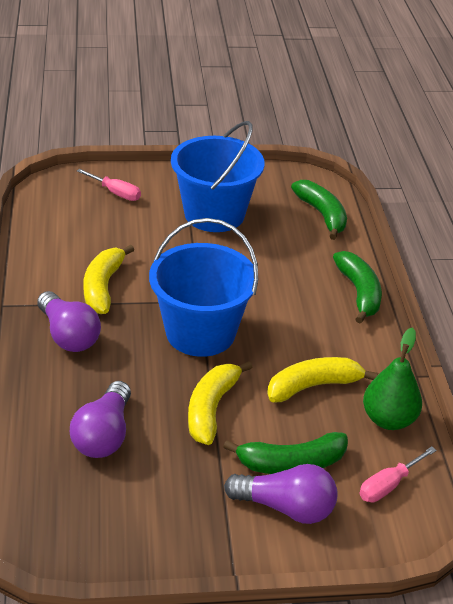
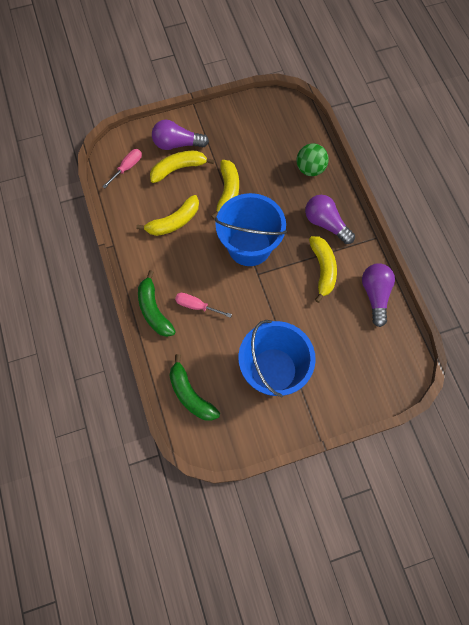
camera: 170 degrees right, 30 degrees up
purple light bulb [70,381,131,458] -> purple light bulb moved to [362,263,395,327]
pink screwdriver [77,169,141,201] -> pink screwdriver moved to [175,293,232,318]
green banana [223,432,348,474] -> yellow banana [150,151,214,183]
green pear [363,327,422,430] -> none
none -> green ball [297,144,329,176]

